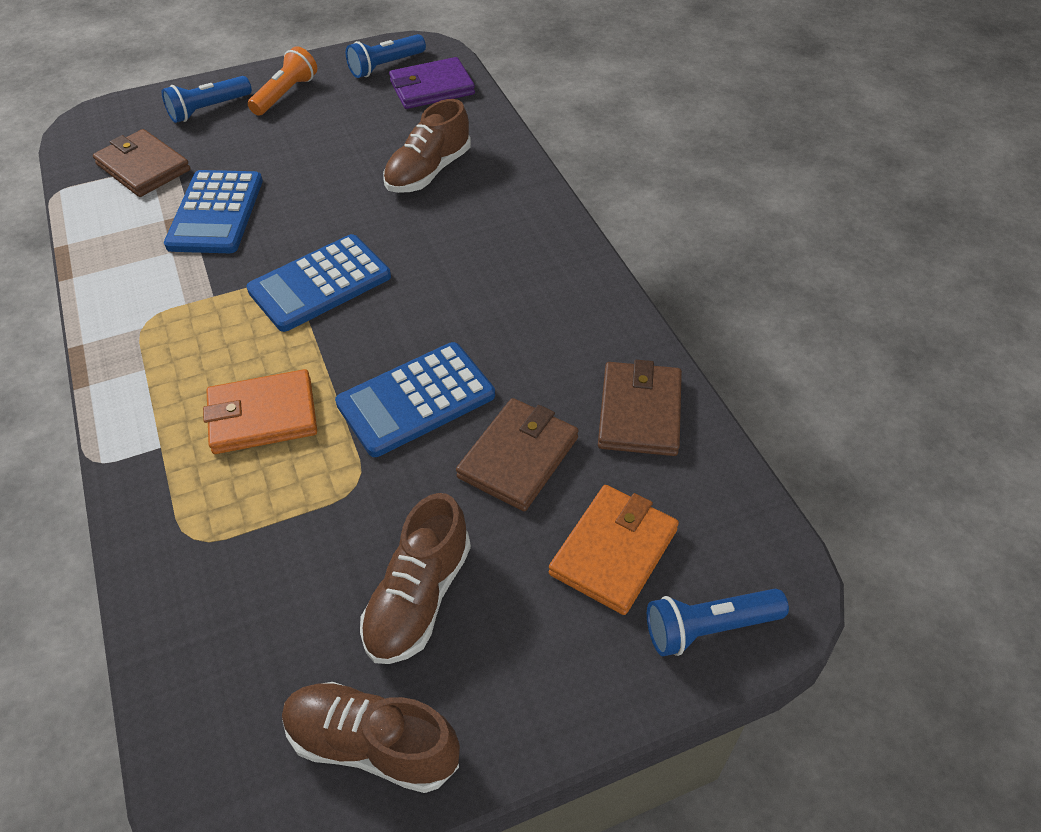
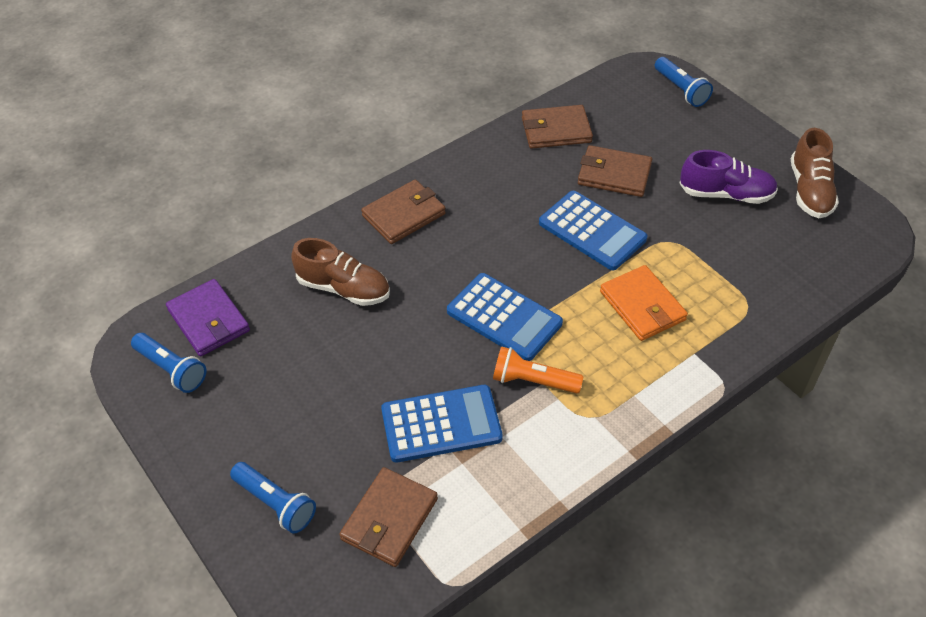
camera: 105 degrees left, 0 degrees up
orange flashlight [248,46,317,116] -> orange flashlight moved to [493,346,584,393]
brown shoe [360,493,471,664] -> purple shoe [679,150,778,204]
orange wallet [549,485,679,615] -> none
none -> brown wallet [361,179,446,244]

